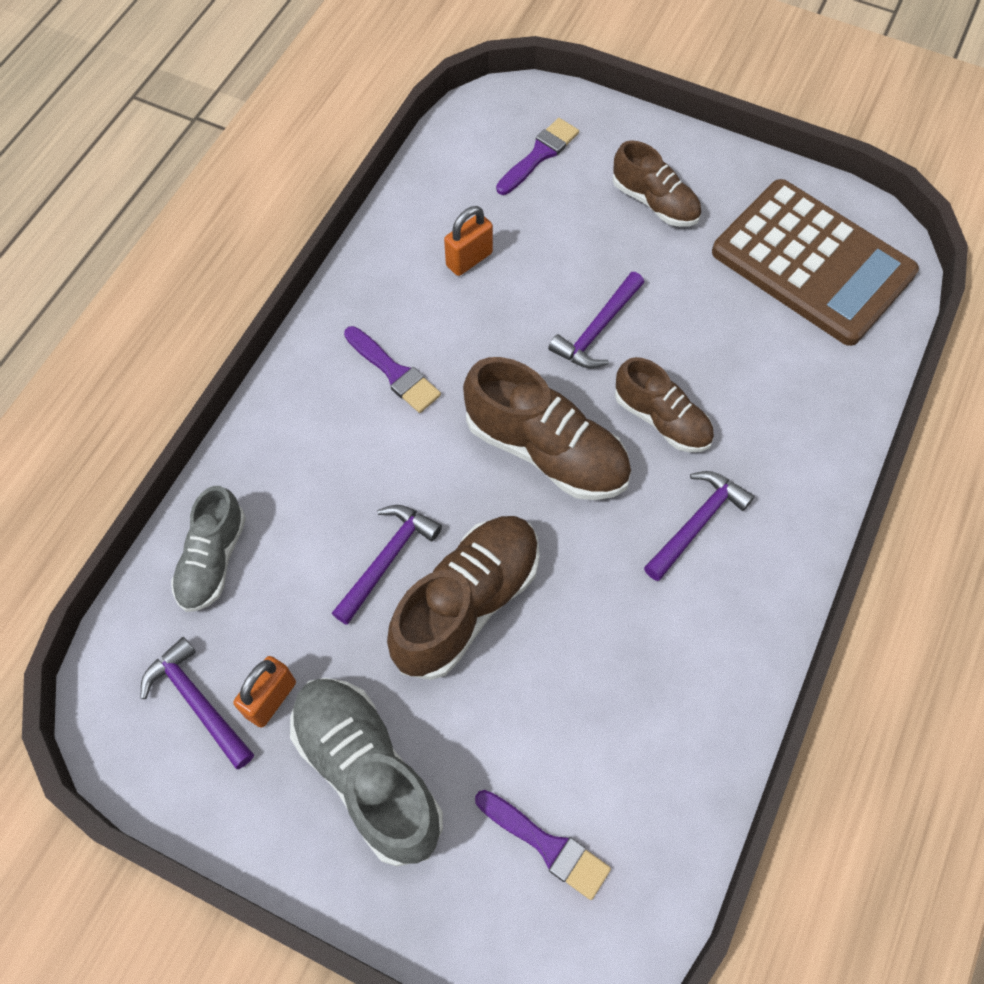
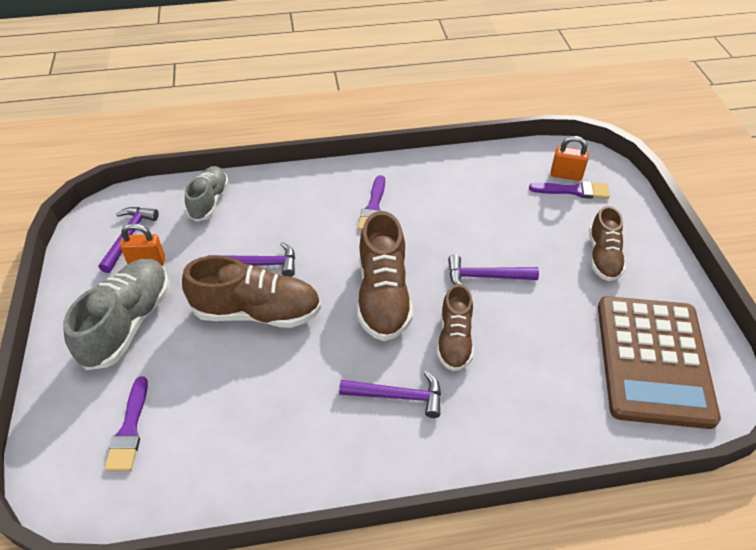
camera: 55 degrees right, 15 degrees down
grey shoe [171,486,246,612] -> grey shoe turned 120 degrees clockwise [185,166,229,222]
orange padlock [444,206,493,276] -> orange padlock moved to [551,136,589,181]

